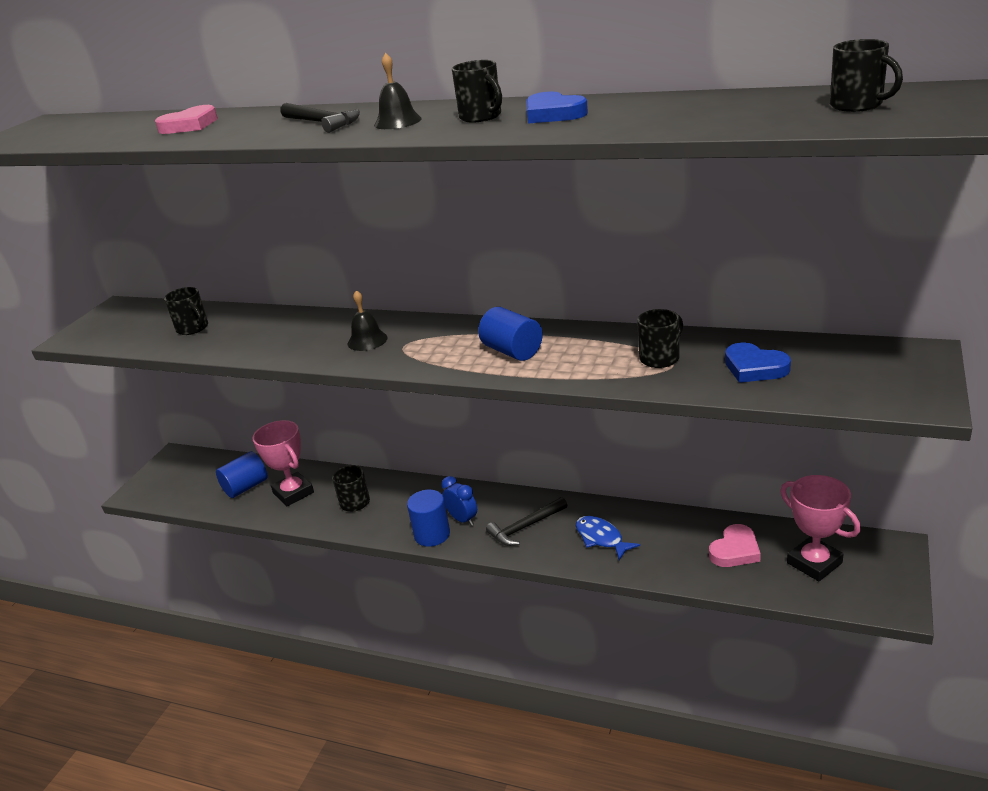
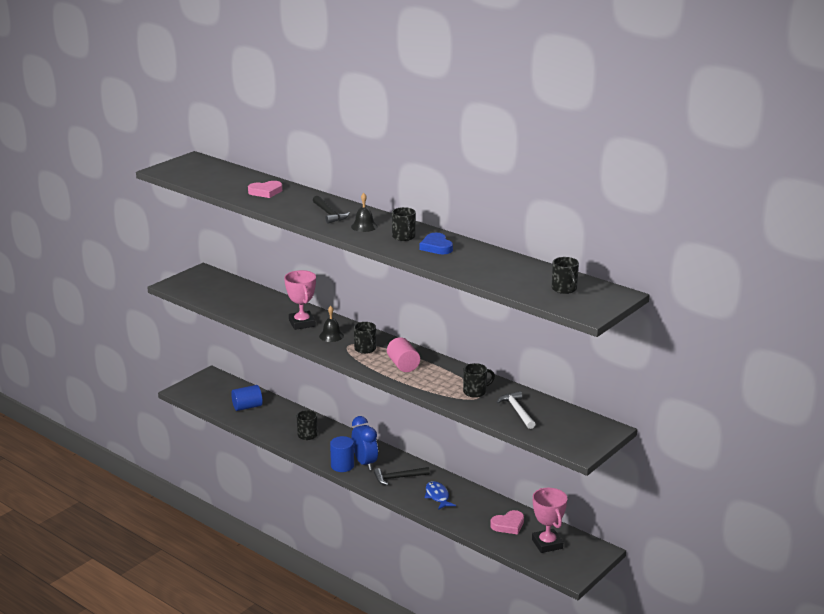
camera: 15 degrees right, 5 degrees down
black mug [164,287,208,335] -> black mug moved to [354,322,376,354]
pink trophy [252,420,314,506] -> pink trophy moved to [284,270,316,330]
blue clock [442,476,477,526] -> blue clock [352,416,378,470], size x1.54
blue cylinder [478,307,543,361] -> pink cylinder [387,337,420,372]
blue heart [725,342,791,383] -> white hammer [497,391,536,429]

